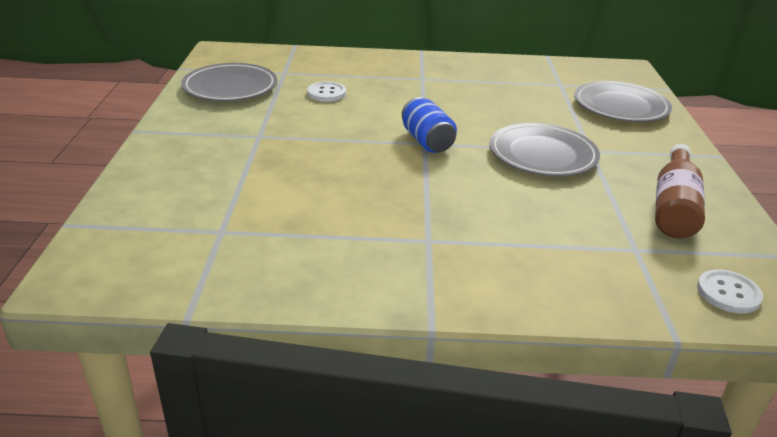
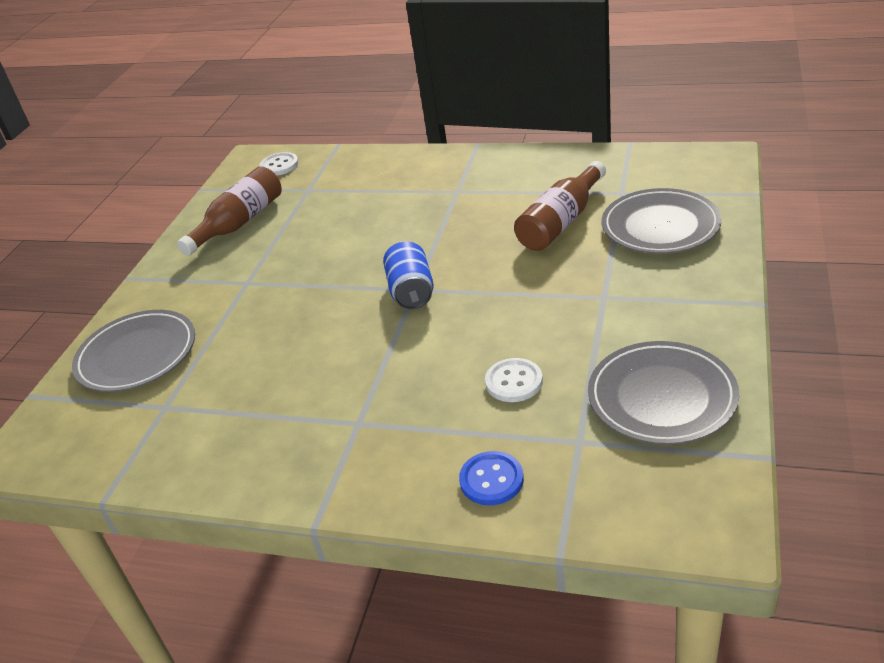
camera: 160 degrees left, 5 degrees up
grey plate [490,123,600,176] -> grey plate moved to [602,188,722,254]
none -> blue button [459,451,524,505]
none -> brown bottle [514,161,606,251]

